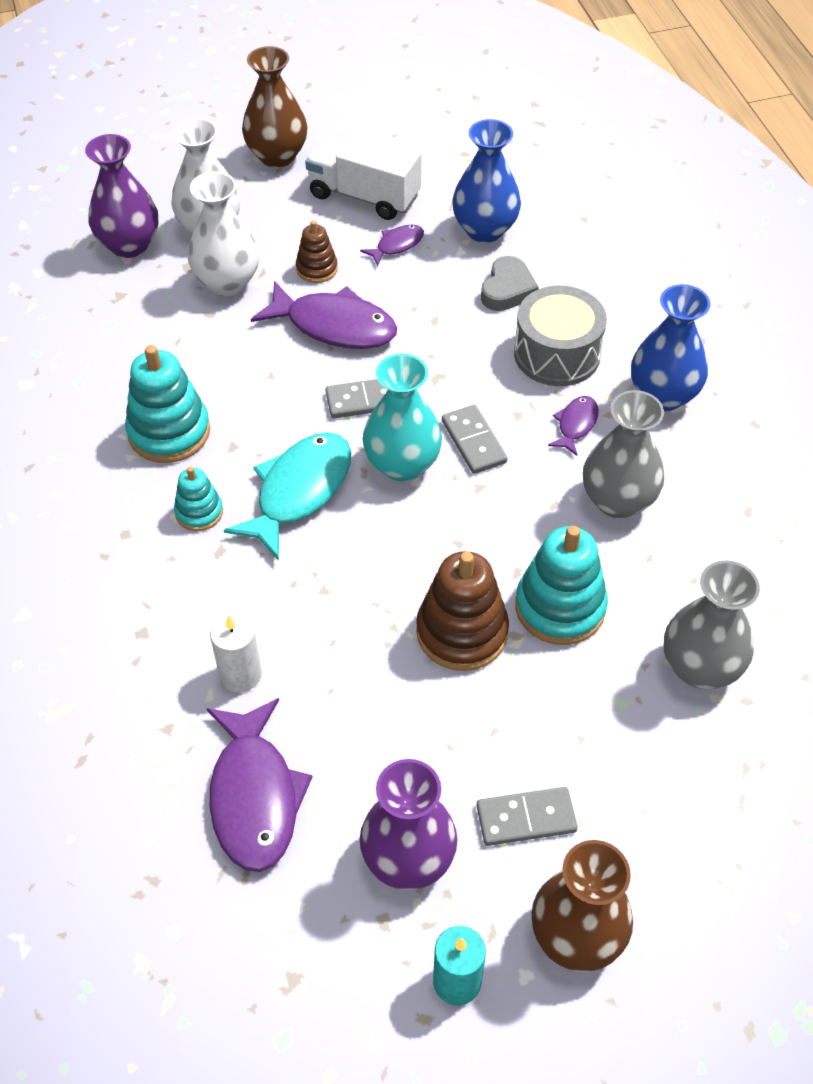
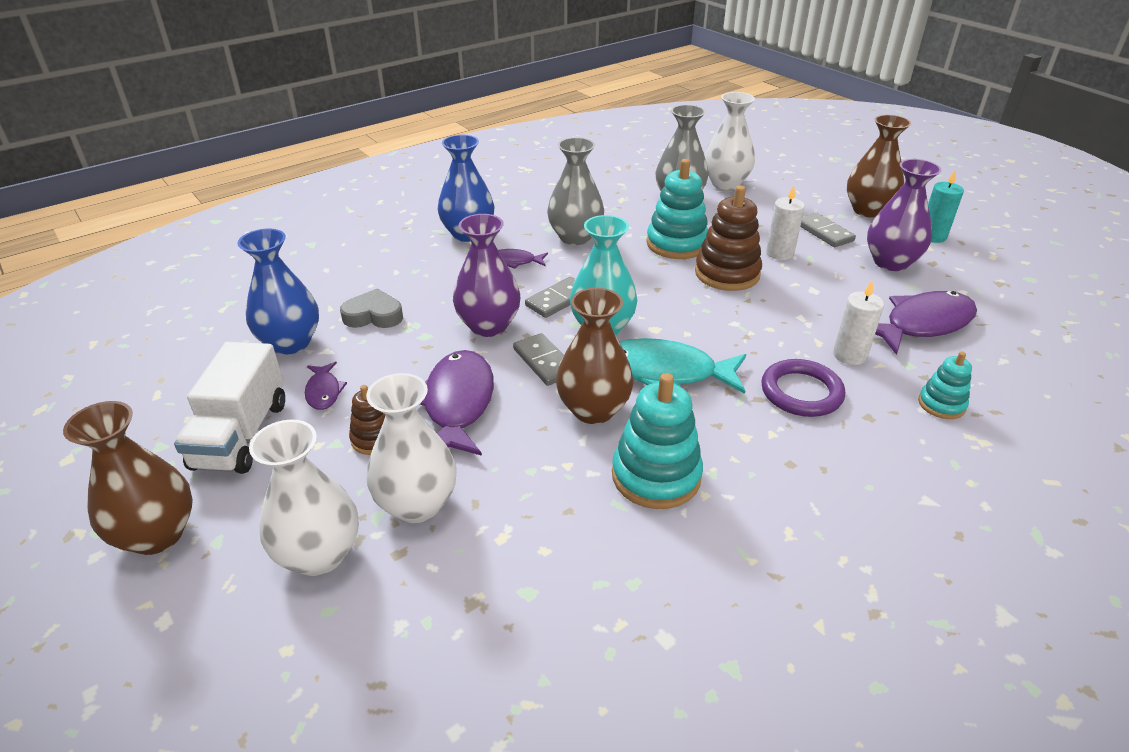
camera: 110 degrees left, 15 degrees down
purple vase [85,134,158,258] -> purple vase moved to [453,214,520,337]
turquoise stacking toy [174,467,223,531] -> turquoise stacking toy moved to [918,352,972,419]
purple fish [360,224,424,266] -> purple fish turned 135 degrees counterclockwise [305,361,347,410]
grey drum [514,286,607,386] -> none
none -> brown vase [556,288,633,424]
none -> white vase [704,92,755,190]
none -> purple ring [761,359,845,417]
none -> white candle [766,185,805,260]

